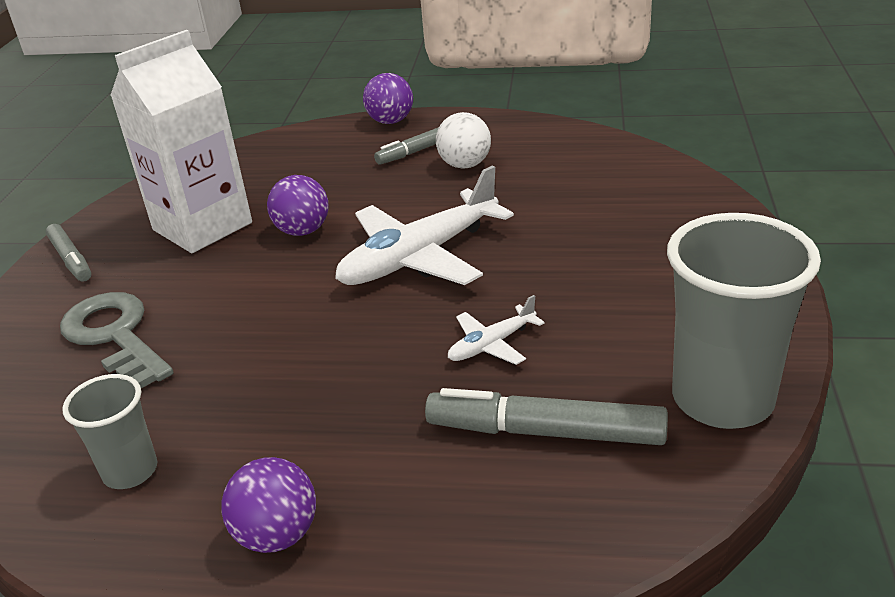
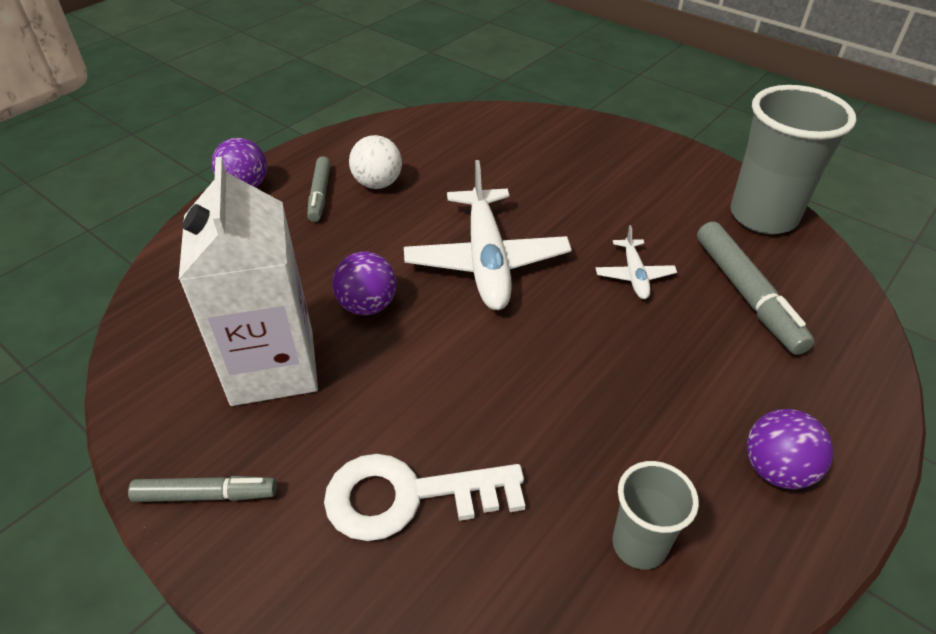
camera: 60 degrees left, 10 degrees up
grey key [60,292,173,388] -> white key [324,454,525,541]
grey marker [425,388,668,445] -> grey marker turned 60 degrees counterclockwise [697,222,815,355]

